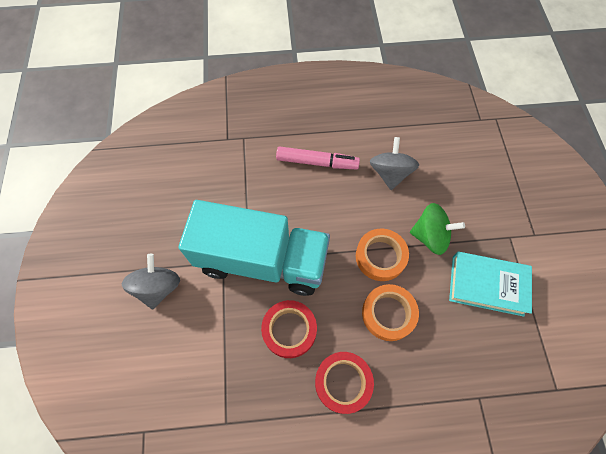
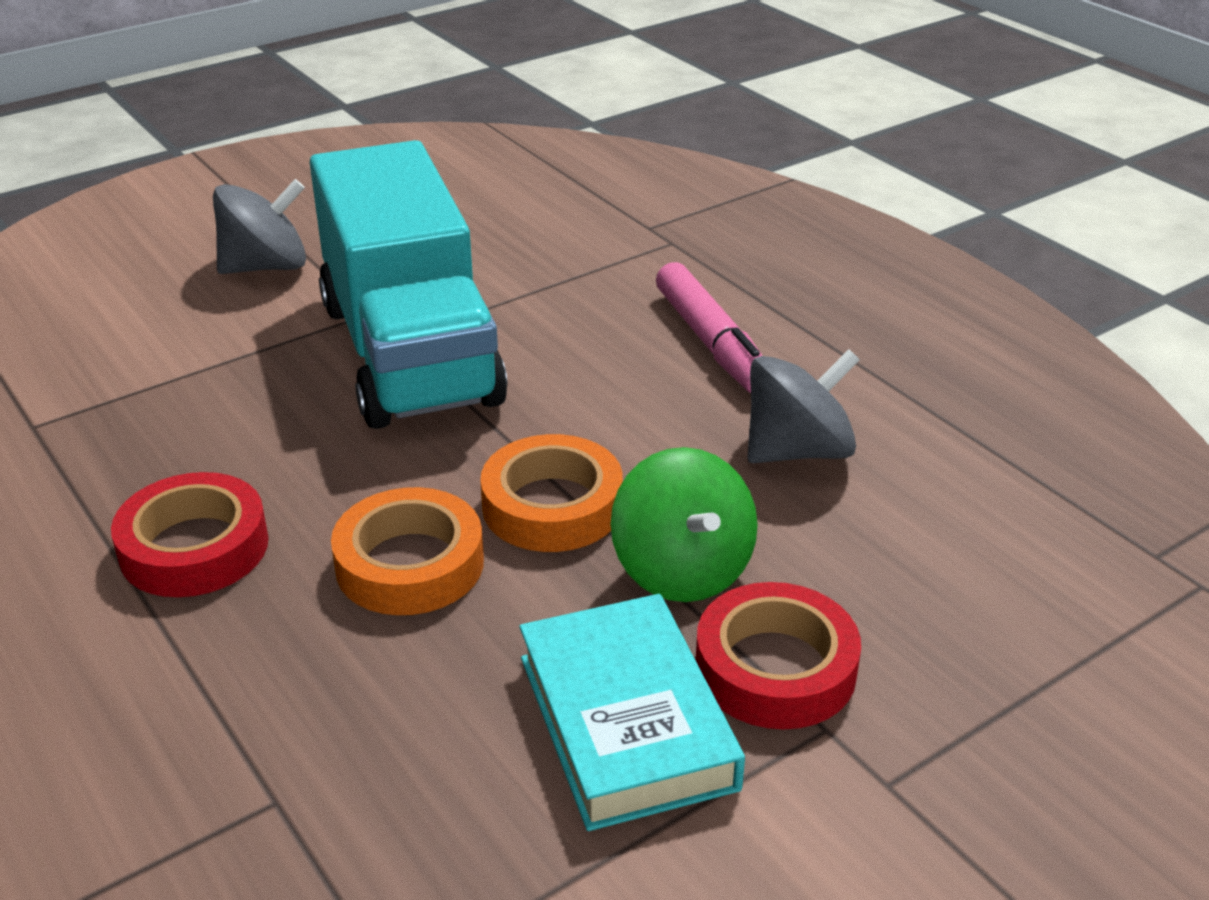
camera: 60 degrees right, 30 degrees down
red tape [261,300,317,358] -> red tape moved to [696,582,861,729]

